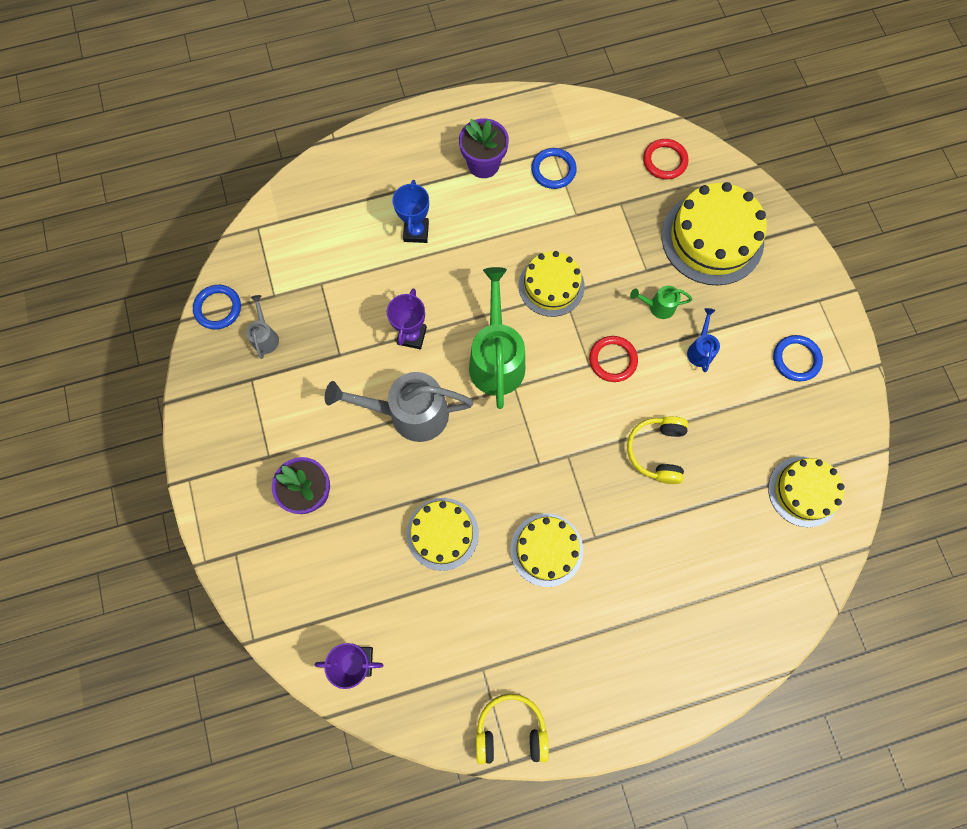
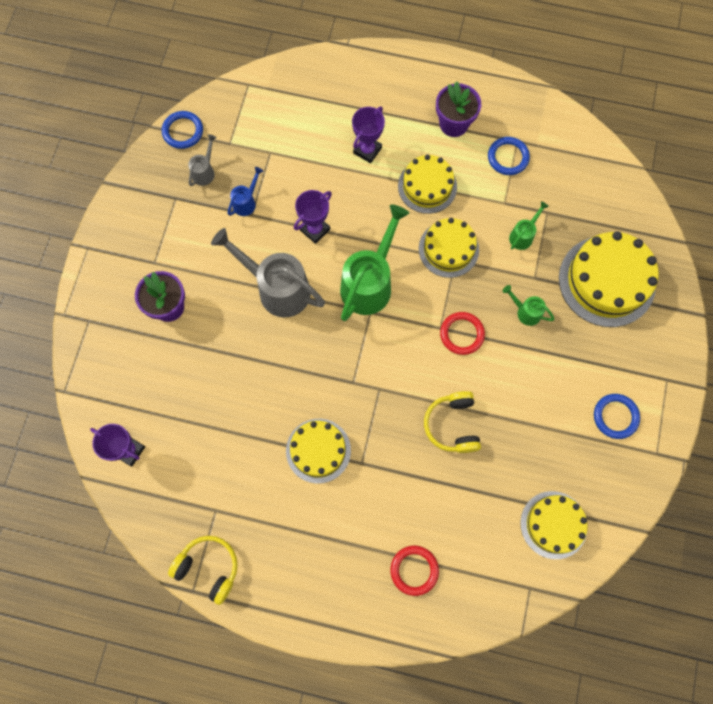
camera: 30 degrees right, 0 degrees up
blue trophy [392,180,429,243] -> purple trophy [352,106,385,163]
yellow cake [406,498,479,571] -> yellow cake moved to [398,155,457,214]
yellow headphones [627,416,688,484] -> yellow headphones turned 45 degrees counterclockwise [424,391,481,453]
red ring [643,139,688,179] -> red ring moved to [390,546,439,596]
blue watering can [687,308,720,372] -> blue watering can moved to [227,167,263,216]
none -> green watering can [509,201,549,250]

